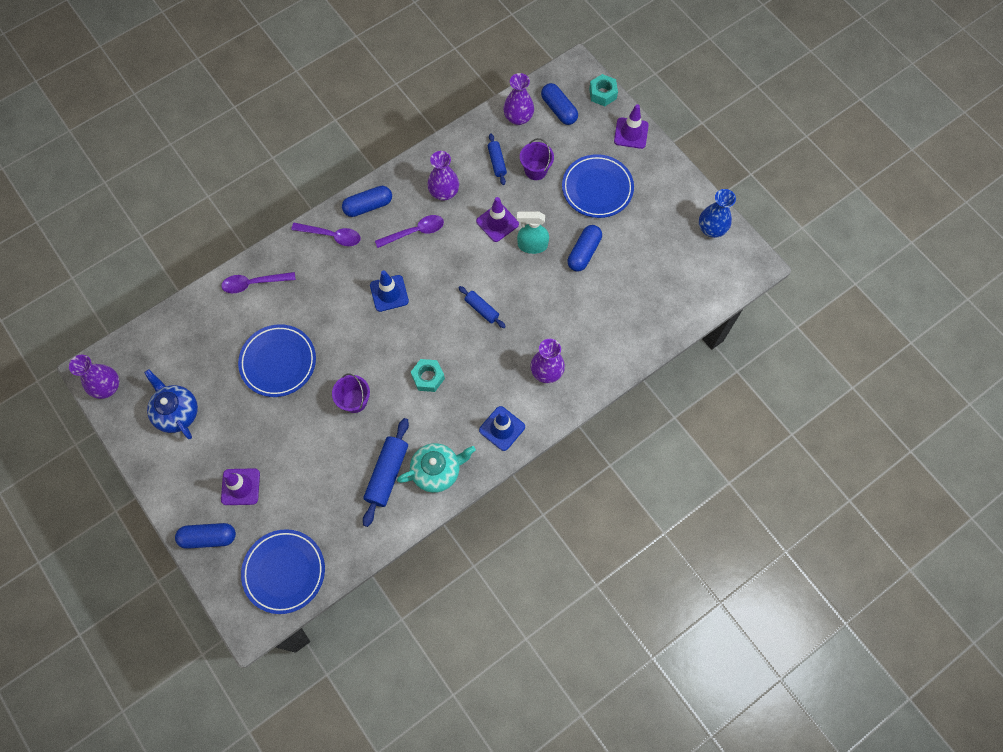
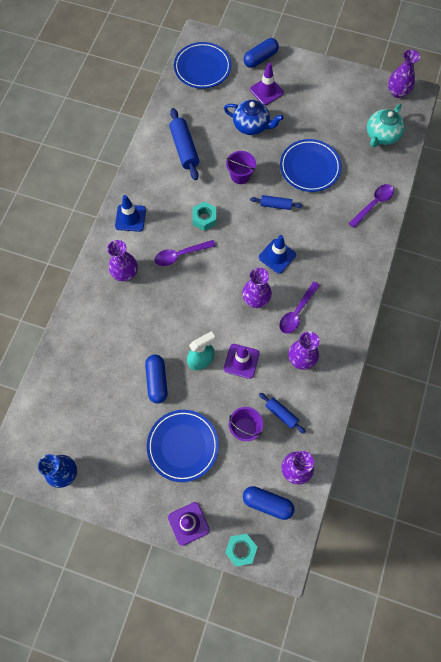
camera: 145 degrees right, 0 degrees up
blue teapot [144,369,198,439] -> blue teapot moved to [224,100,284,135]
purple spoon [291,223,361,246] -> purple spoon moved to [154,240,215,266]
blue capsule [342,186,392,217] -> none
turquoise teapot [397,443,476,493] -> turquoise teapot moved to [367,104,405,147]
blue rolling pin [458,286,506,328] -> blue rolling pin moved to [250,195,303,210]
none -> purple vase [242,268,272,308]

